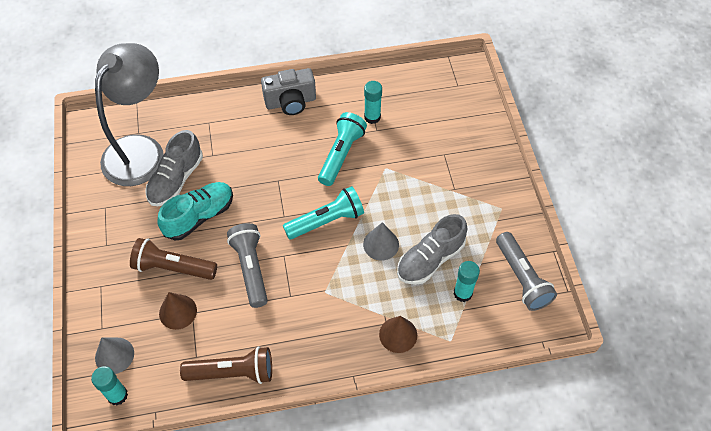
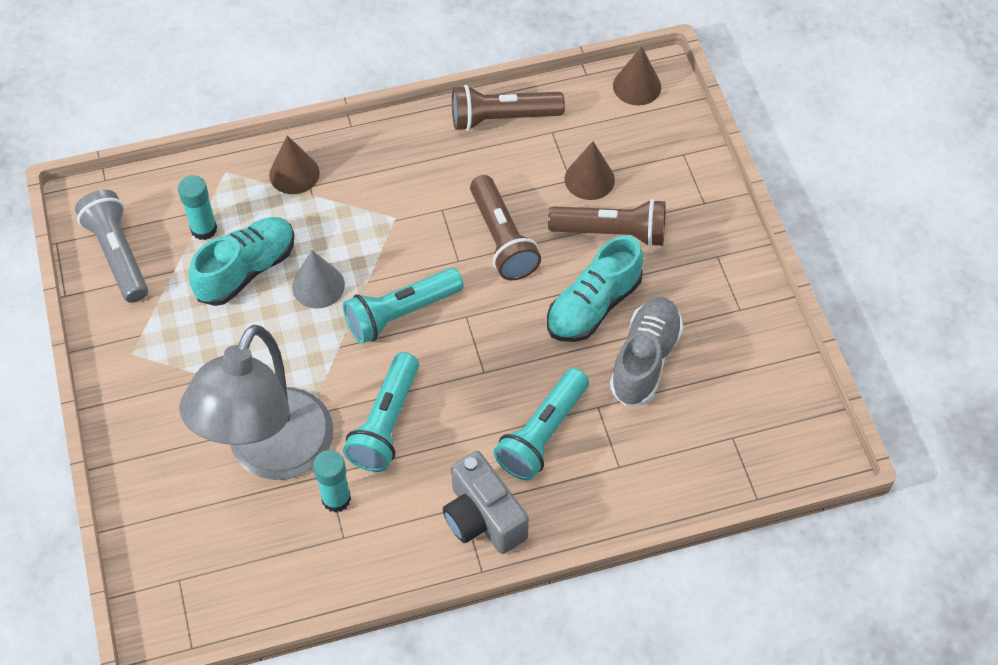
camera: 175 degrees right, 0 degrees up
turquoise glue stick [91,366,128,405] -> brown cone [613,46,661,105]
grey lamp [95,43,164,186] -> grey lamp moved to [179,325,333,480]
grey cone [95,337,134,374] -> none
grey flashlight [227,223,268,308] -> brown flashlight [470,175,541,280]
grey camera [261,68,316,115] -> grey camera turned 105 degrees counterclockwise [443,451,529,554]
grey shoe [397,214,467,285] -> turquoise shoe [189,217,295,306]
none -> turquoise flashlight [494,368,589,481]

